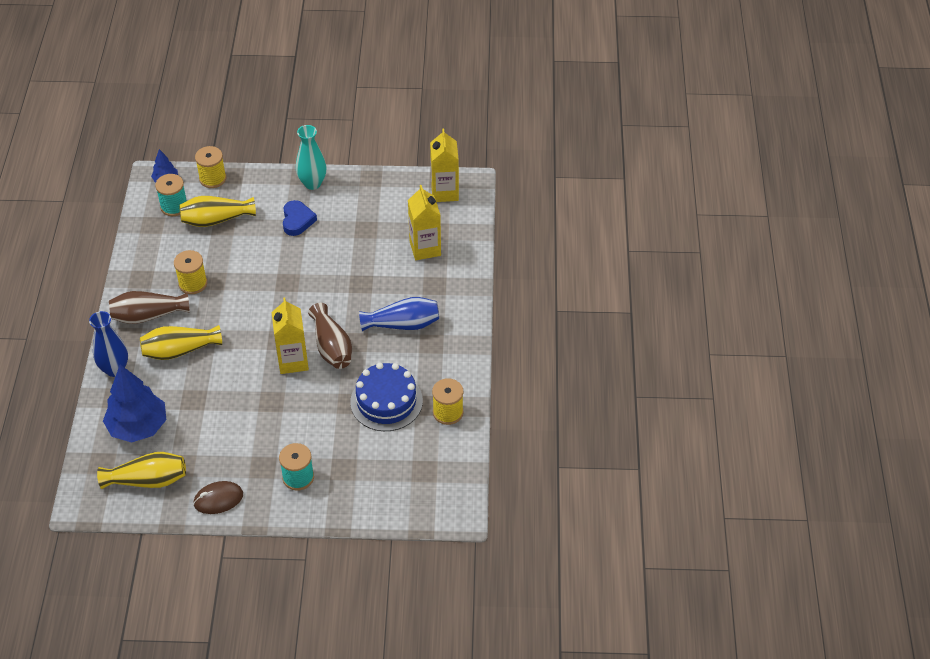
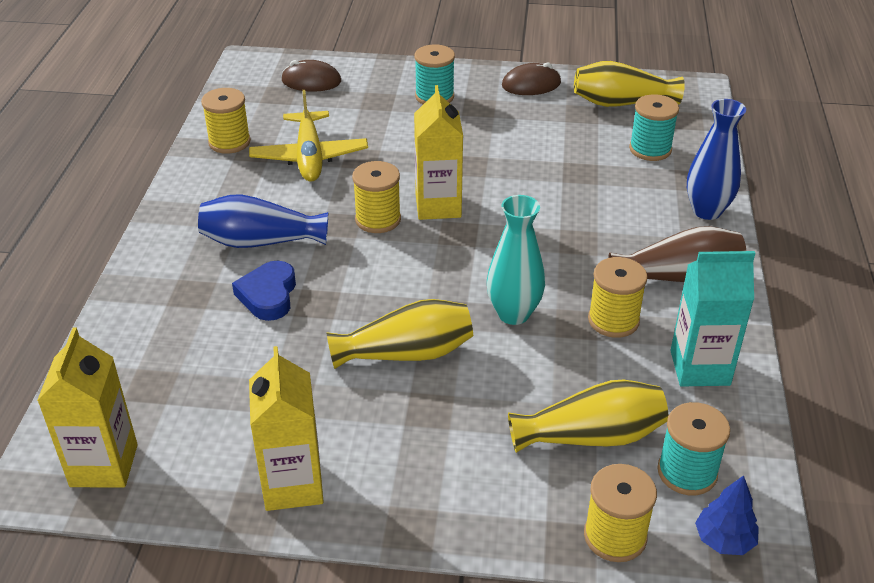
camera: 175 degrees left, 10 degrees down
blue tree [103,364,166,443] -> turquoise spool [629,94,679,161]
yellow vase [140,325,222,360] -> yellow vase moved to [327,299,473,369]
blue heart [283,200,317,236] -> blue heart moved to [232,261,296,321]
turquoise vase [296,125,326,190] -> turquoise vase moved to [487,195,545,325]
brown vase [308,303,352,369] -> yellow spool [352,161,401,233]
blue cake [350,363,423,431] -> yellow plane [249,90,368,182]
yellow carton [408,185,441,260] -> yellow carton moved to [249,346,324,511]
none -> brown mouse [281,60,341,92]
none -> turquoise carton [670,251,755,387]

